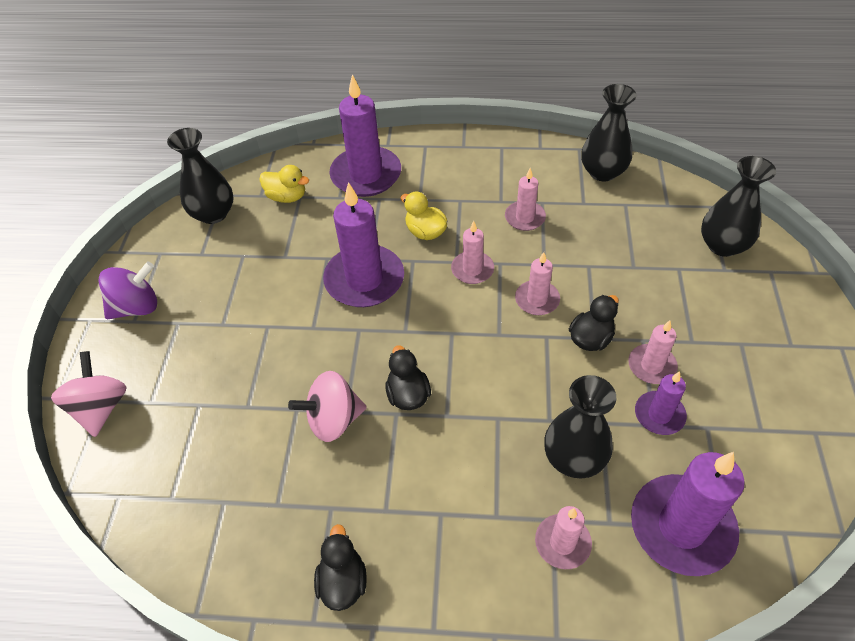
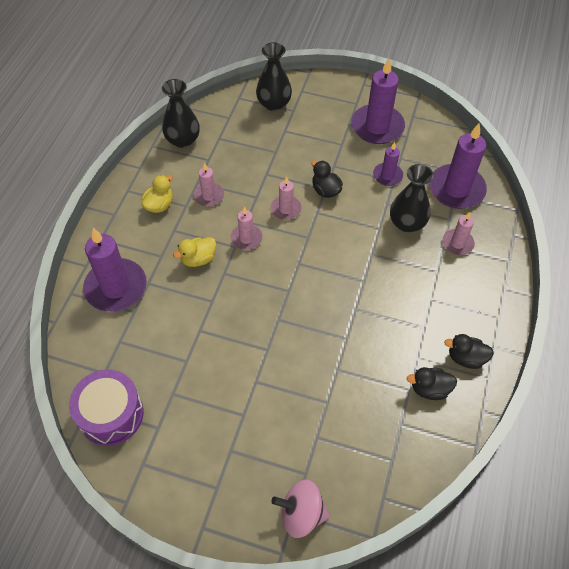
camera: 80 degrees left, 5 degrees up
purple spinning top [98,261,157,319] -> none
black vase [167,128,233,224] -> purple drum [69,370,144,446]
yellow duck [259,165,309,203] -> yellow duck moved to [141,175,173,213]
pink spinning top [288,371,367,442] -> none
purple candle [323,182,404,307] -> purple candle moved to [351,58,405,144]
black duck [385,345,431,410] -> black duck moved to [407,367,457,400]
pink candle [628,320,678,384] -> none

